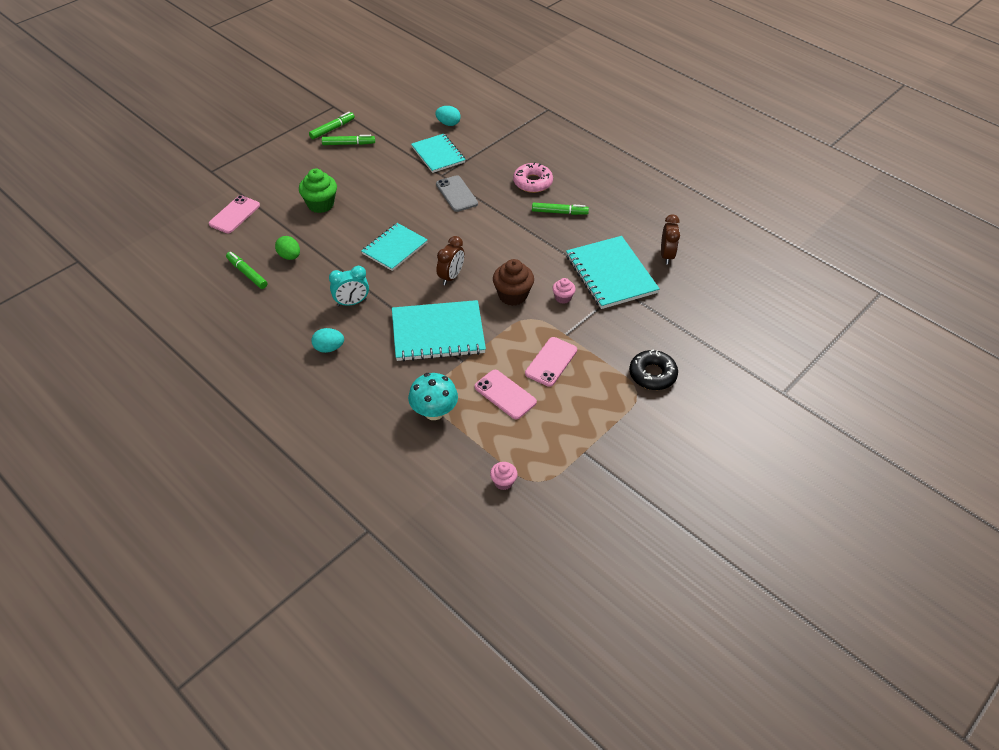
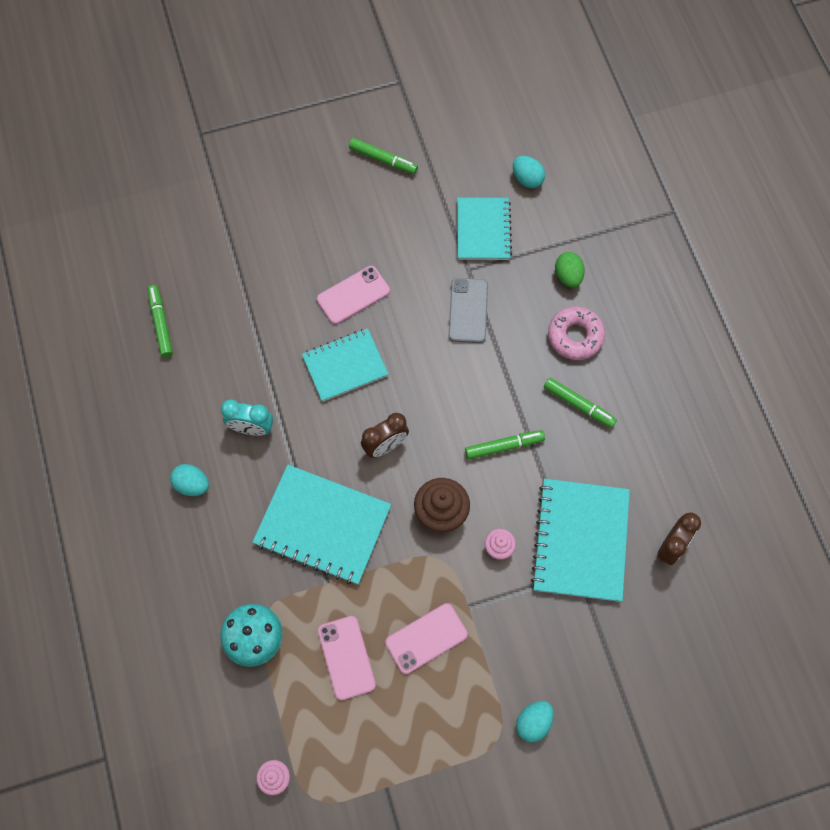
camera: 30 degrees right, 20 degrees up
pink phone [209,195,260,233] -> pink phone moved to [317,266,390,324]
green egg [275,236,300,260] -> green egg moved to [555,252,585,288]
green cupcake [299,168,337,213] -> none
green marker [309,112,355,139] -> green marker moved to [465,430,545,459]
black donut [629,349,678,390] -> turquoise egg [516,701,554,743]

